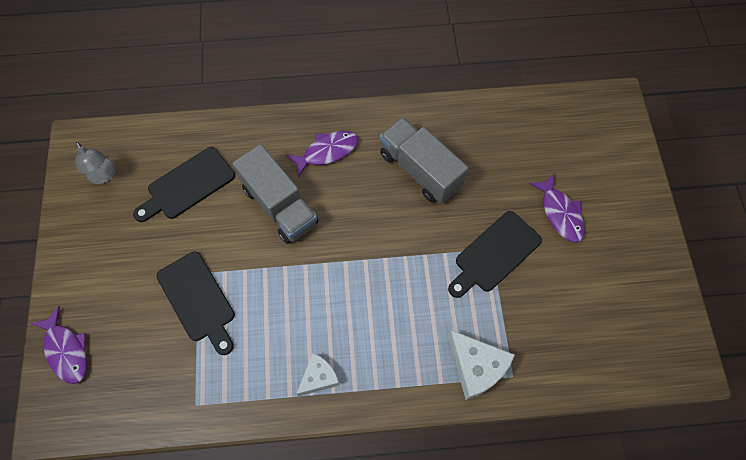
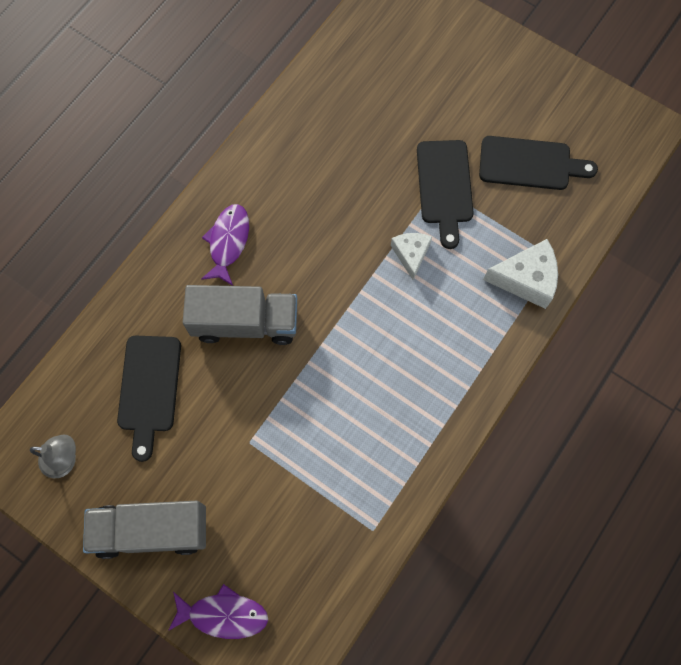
camera: 50 degrees left, 5 degrees up
black cutting board [156,251,235,355] -> black cutting board moved to [479,136,598,190]
white cheese [297,353,340,396] -> white cheese moved to [391,233,432,280]
grey truck [380,117,469,204] -> grey truck moved to [83,501,206,559]
purple fish [529,174,585,242] -> none

